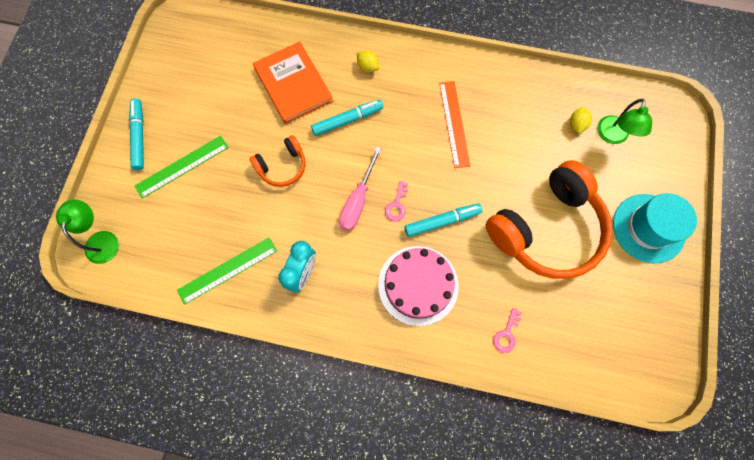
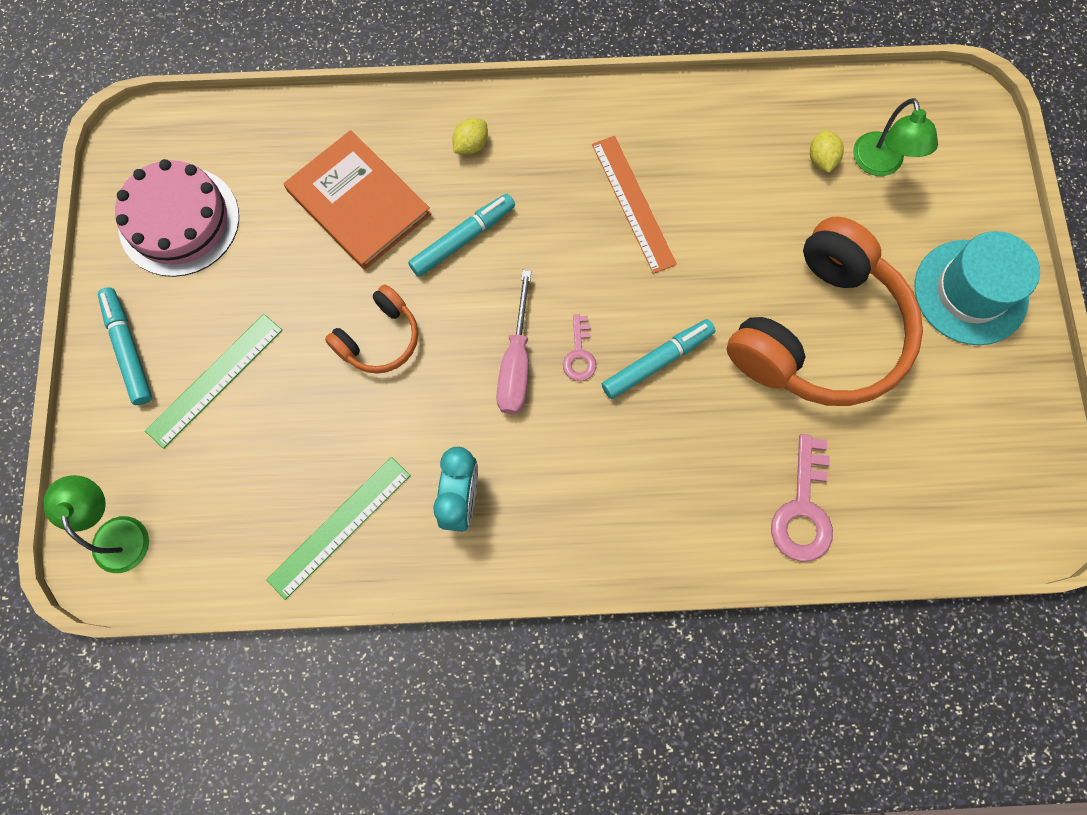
camera: 15 degrees left, 0 degrees up
yellow lemon [357,50,379,72] -> yellow lemon turned 75 degrees counterclockwise [452,118,488,155]
pink cake [378,246,459,326] -> pink cake moved to [115,159,239,277]
pink key [493,308,522,353] -> pink key [771,434,833,562], size x1.75

